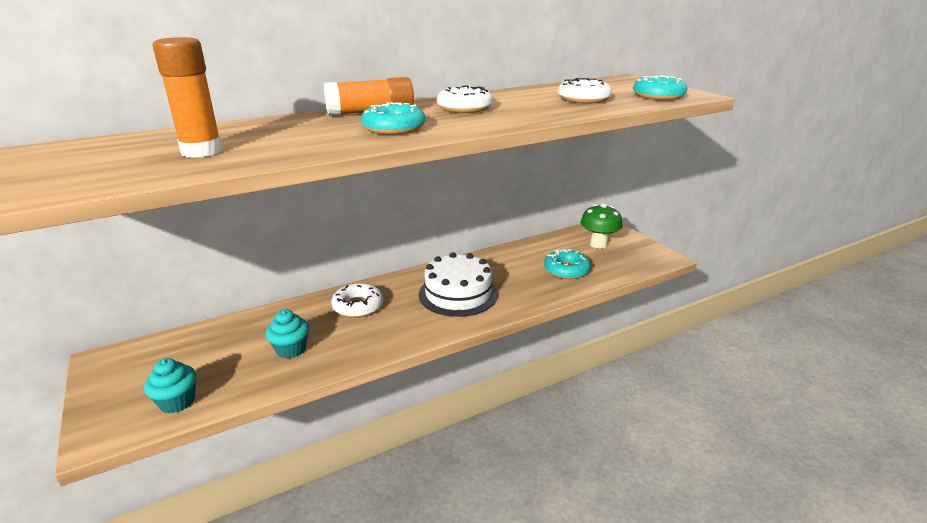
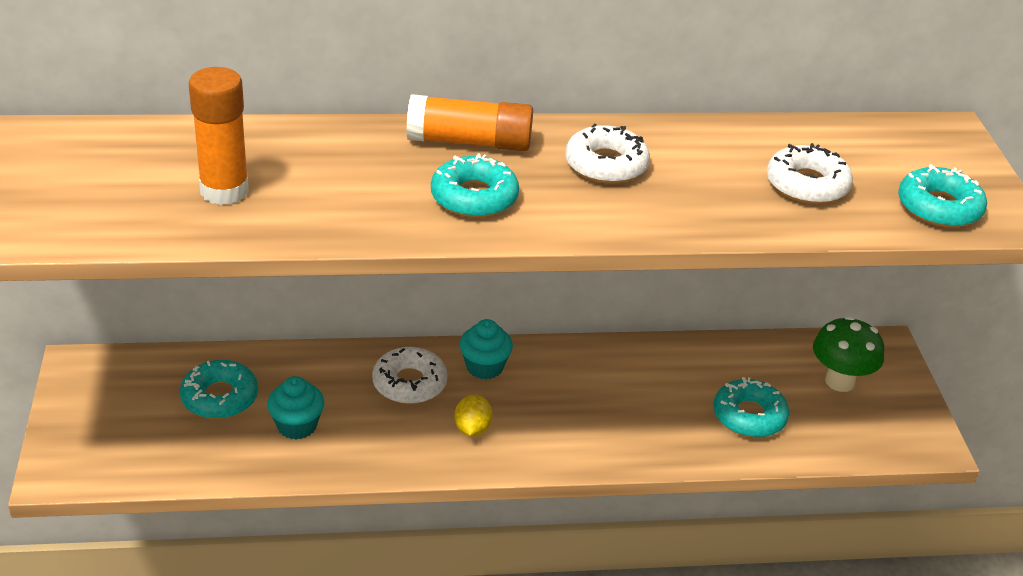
camera: 20 degrees right, 10 degrees up
turquoise cupcake [144,358,197,413] -> turquoise cupcake moved to [460,319,513,379]
white cake [419,252,498,317] -> none
none -> turquoise donut [180,360,258,419]
none -> yellow lemon [454,395,493,436]

